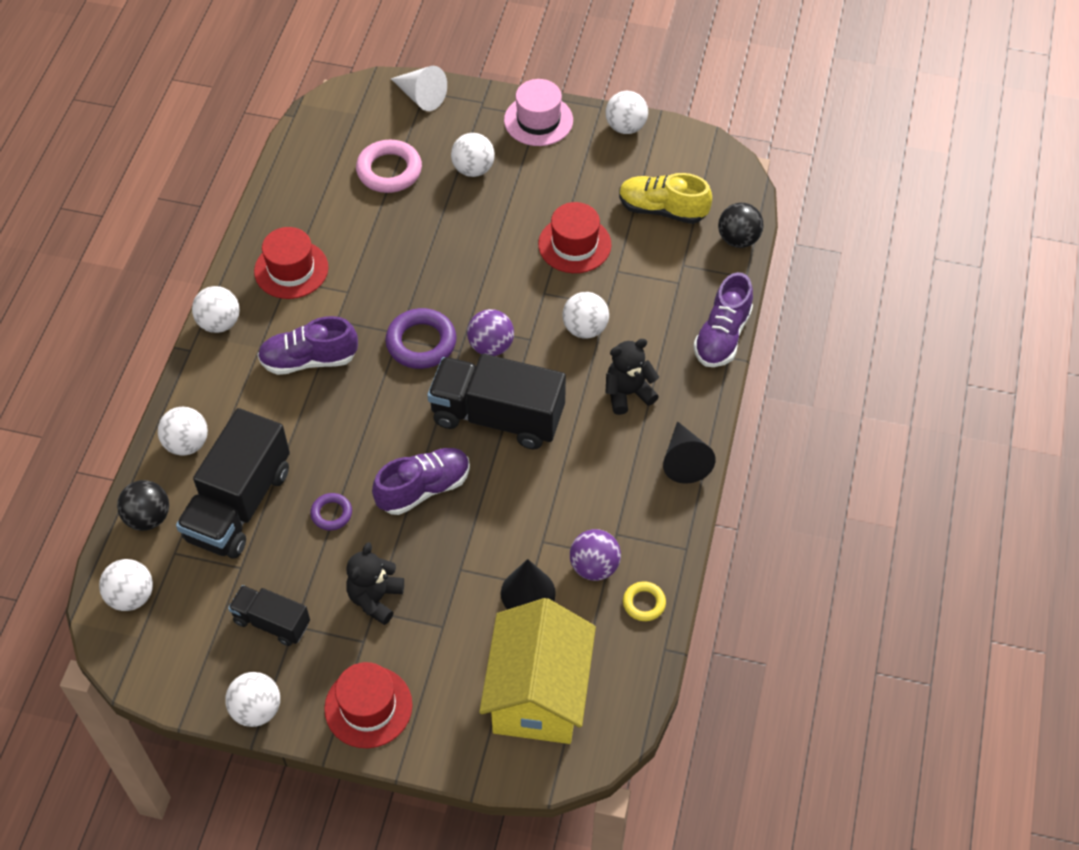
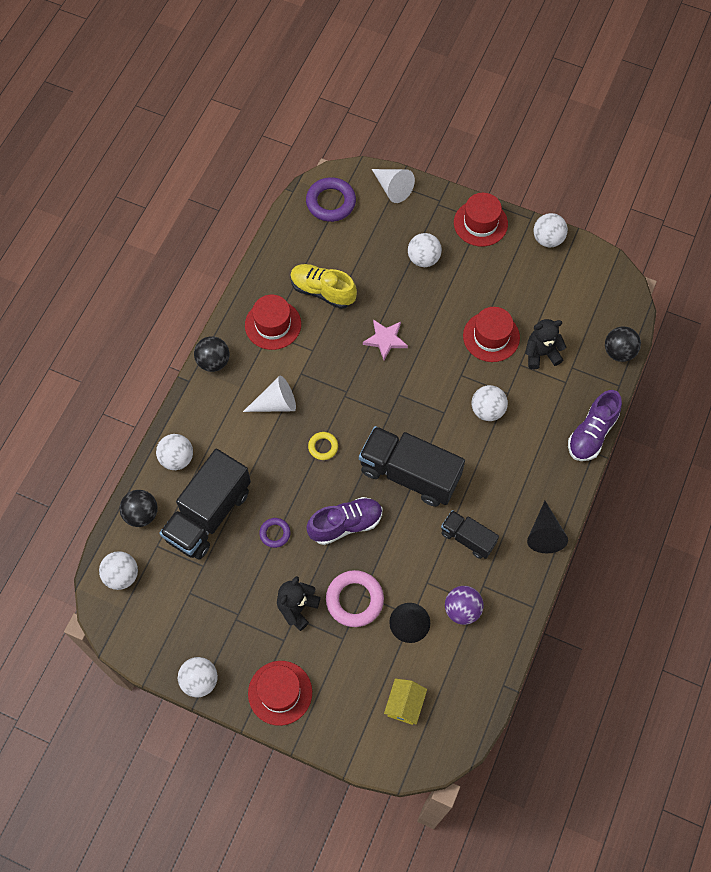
camera: 10 degrees right, 10 degrees up
white ball [192,286,240,333] -> black ball [194,336,229,372]
black truck [228,585,310,646] -> black truck moved to [441,510,499,559]
purple shoe [258,316,358,375] -> white cone [243,375,296,412]
pink ring [356,140,422,193] -> pink ring moved to [326,570,384,627]
purple ring [385,308,456,369] -> purple ring moved to [306,177,356,222]
purple ball [467,309,514,356] -> none
yellow house [479,598,596,744] -> yellow house [384,679,427,725], size x0.46
pink hat [504,79,573,146] -> red hat [454,193,508,246]
black teddy bear [606,339,659,415] -> black teddy bear moved to [525,319,566,370]
yellow shoe [619,173,712,224] -> yellow shoe moved to [290,264,357,309]
yellow ring [623,582,666,621] -> yellow ring moved to [308,432,338,460]
none -> pink star [363,319,408,360]

